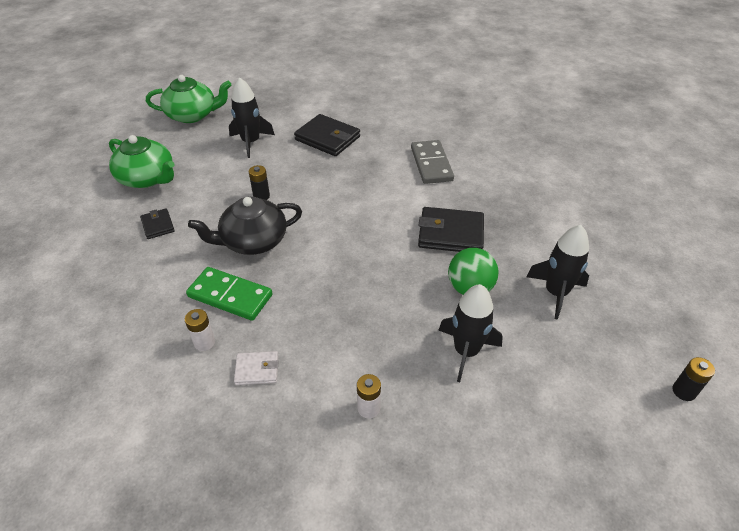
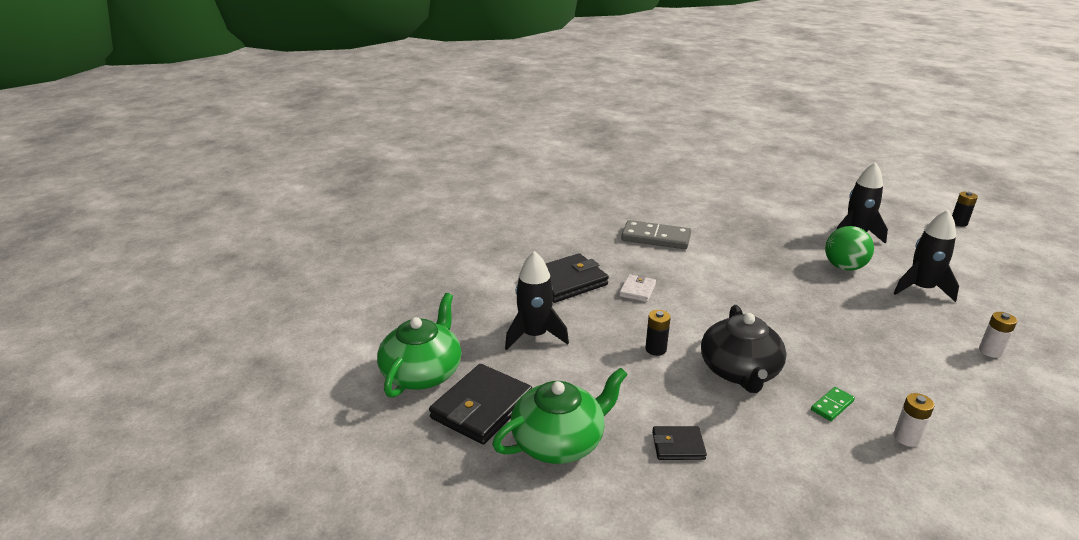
camera: 65 degrees left, 15 degrees down
green domino [186,267,273,321] -> green domino [811,387,855,421], size x0.49
white wallet [234,351,278,385] -> white wallet moved to [619,274,656,302]
black wallet [418,207,484,252] -> black wallet moved to [429,364,532,445]

